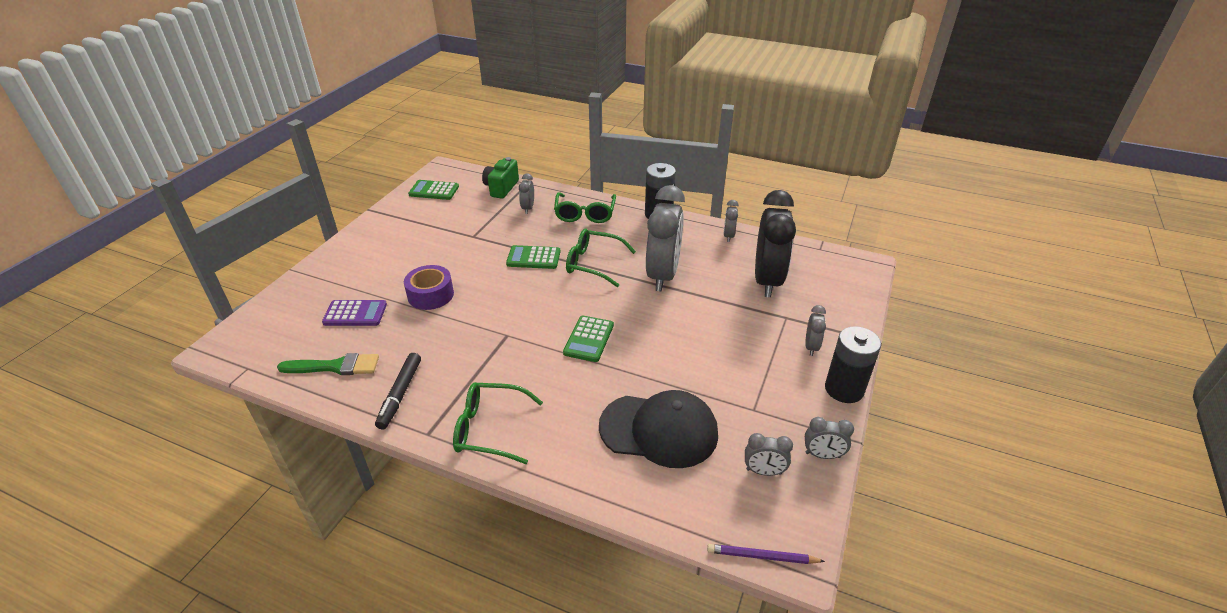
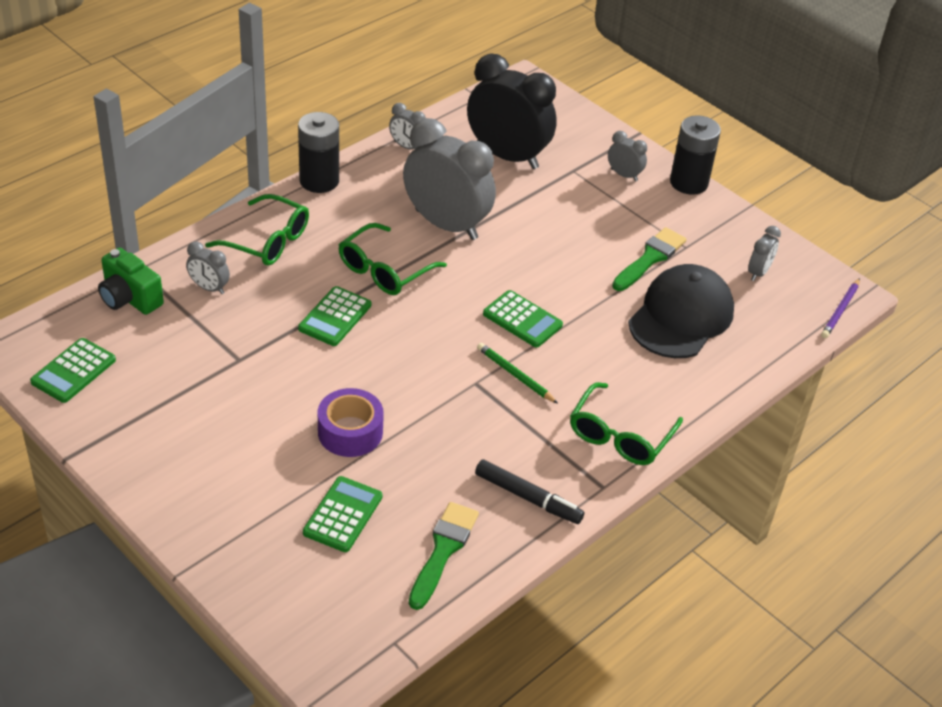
camera: 70 degrees left, 5 degrees up
purple calculator [322,300,387,326] -> green calculator [303,476,383,552]
grey clock [805,417,854,459] -> none
none -> green pencil [477,343,558,403]
none -> green brush [612,227,687,291]

